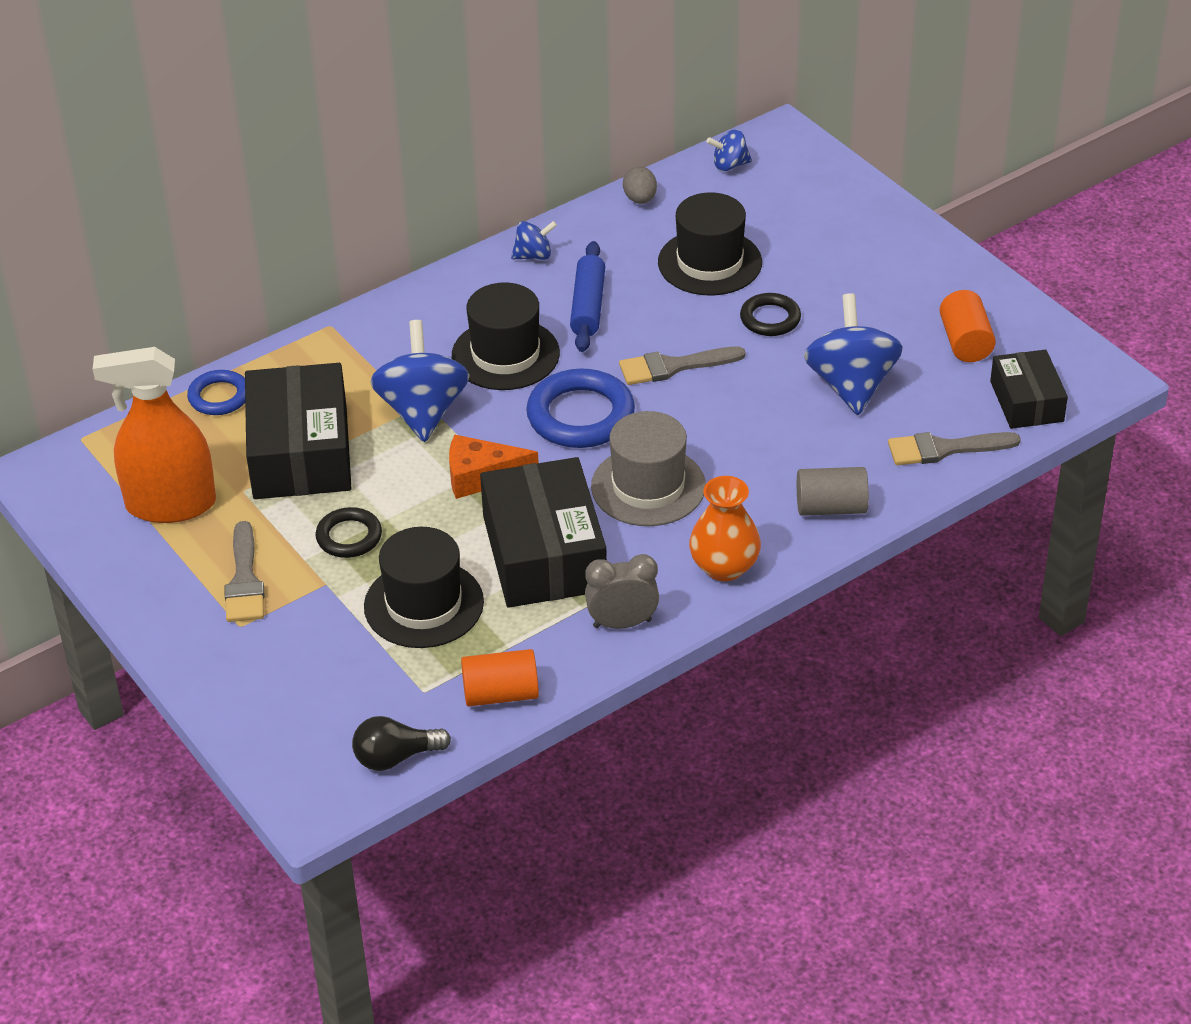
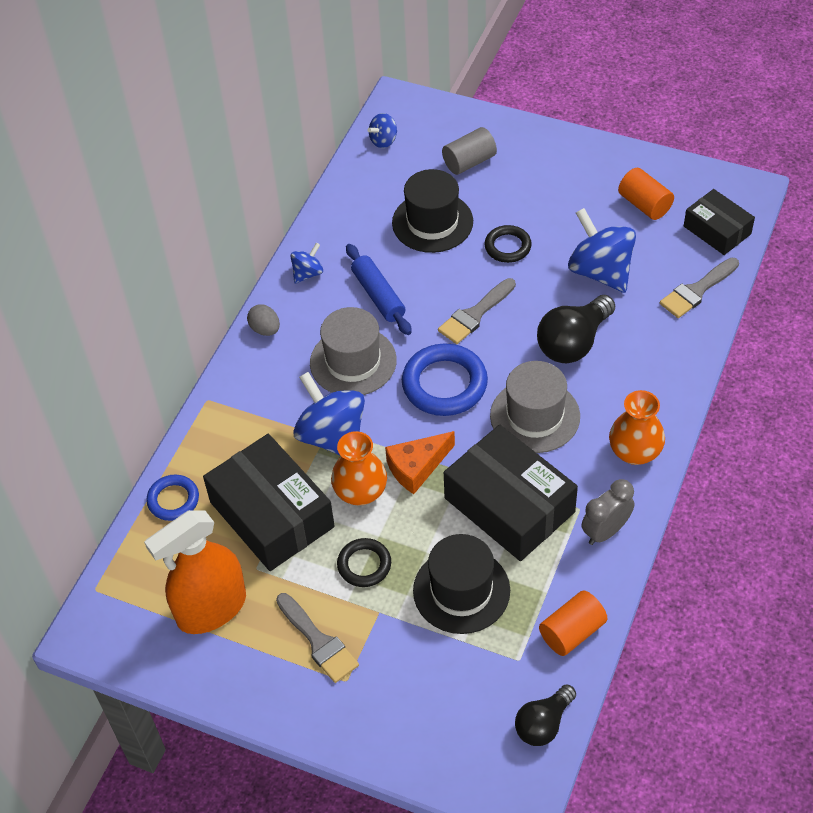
camera: 30 degrees left, 10 degrees up
black hat [452,282,560,390] -> grey hat [310,307,397,395]
grey egg [623,167,657,204] -> grey egg moved to [247,304,280,336]
grey cylinder [797,467,869,516] -> grey cylinder moved to [442,127,497,175]
none -> orange vase [331,431,387,506]
none -> black light bulb [537,295,615,363]

